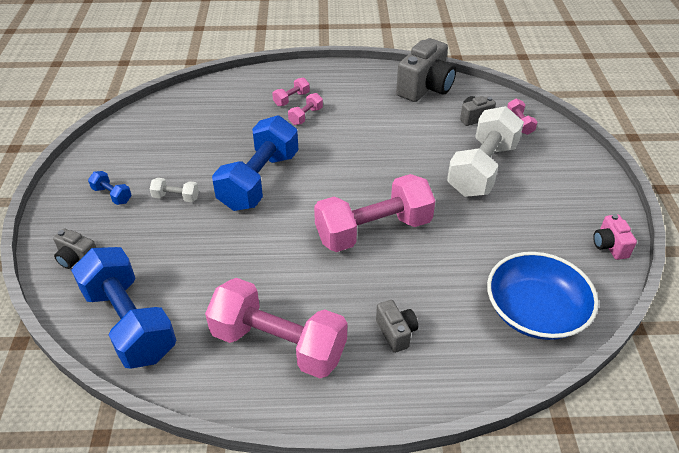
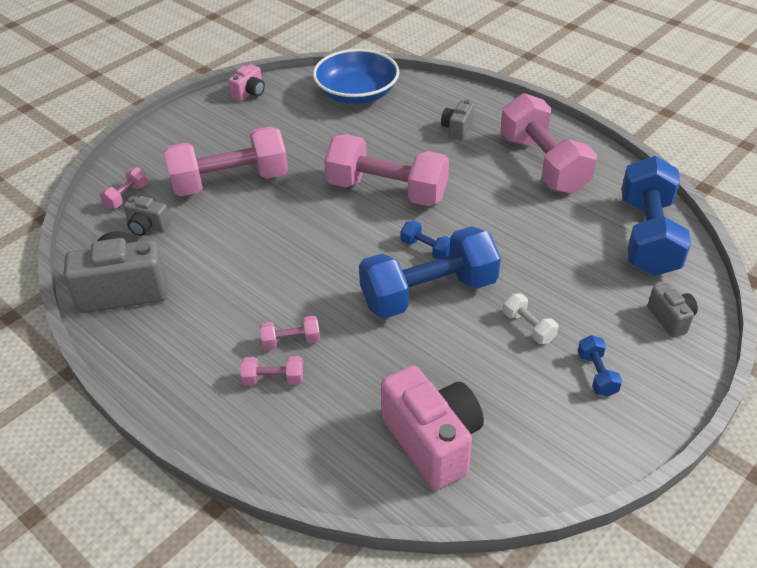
camera: 135 degrees left, 0 degrees up
white dumbbell [447,106,524,197] -> pink dumbbell [164,126,288,196]
none -> pink camera [381,365,484,490]
none -> blue dumbbell [401,221,450,259]

